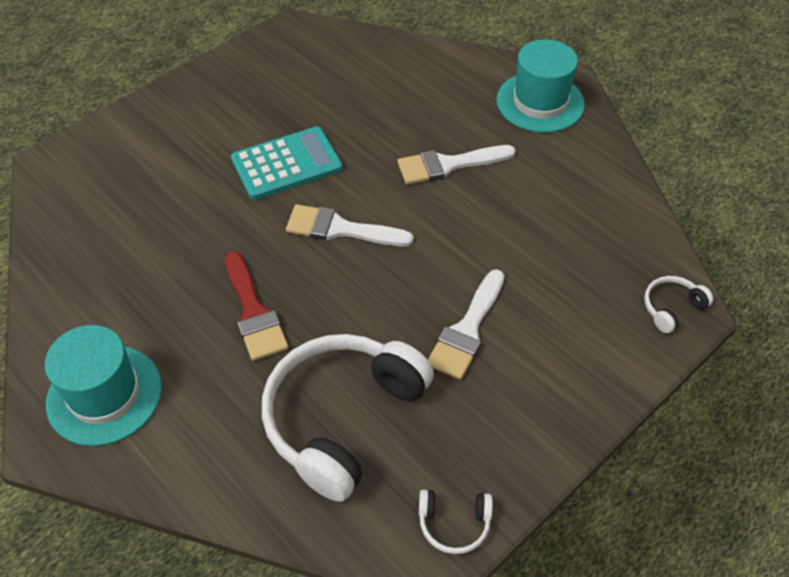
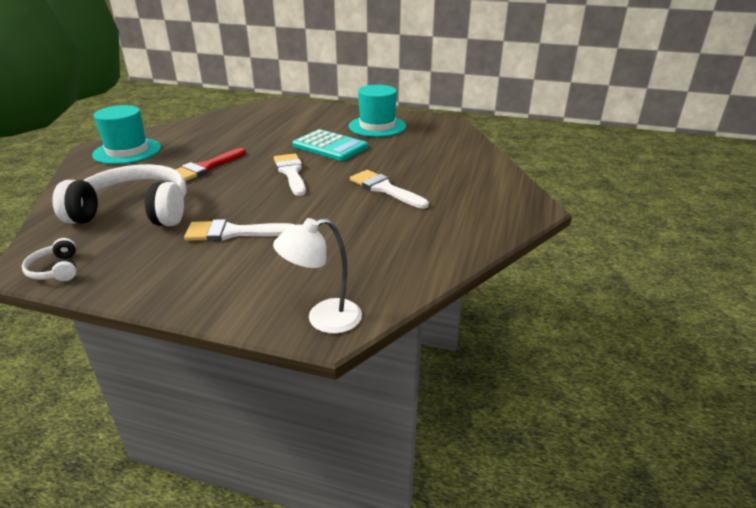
camera: 60 degrees right, 20 degrees down
turquoise hat [497,39,585,133] -> turquoise hat moved to [349,85,406,137]
white headphones [644,276,713,333] -> white lamp [273,218,362,334]

